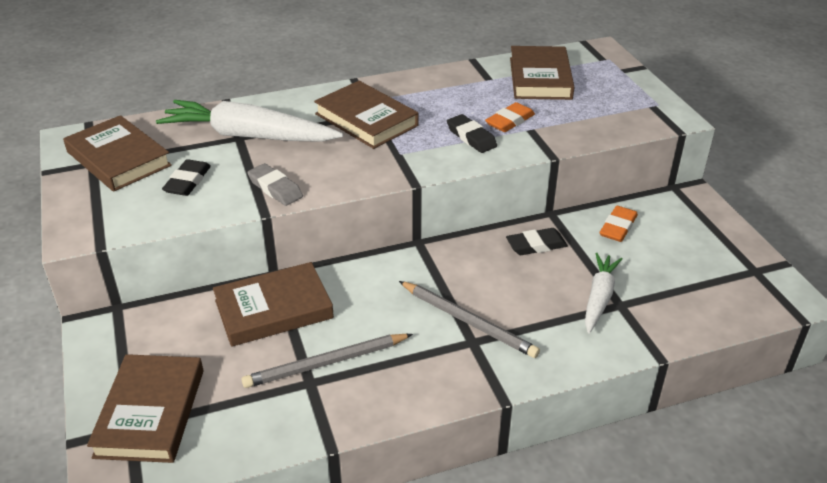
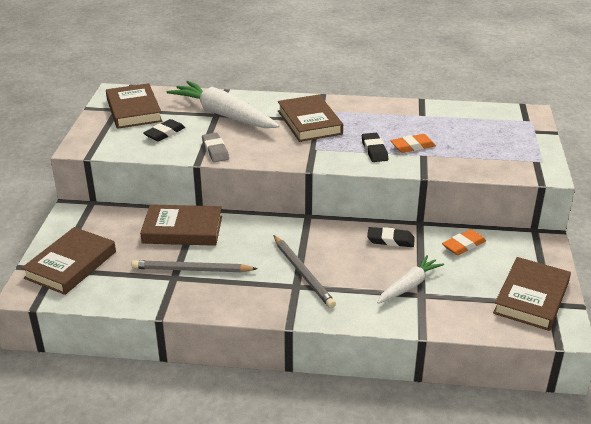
camera: 25 degrees right, 5 degrees down
brown book [510,46,574,100] -> brown book moved to [493,257,571,331]

